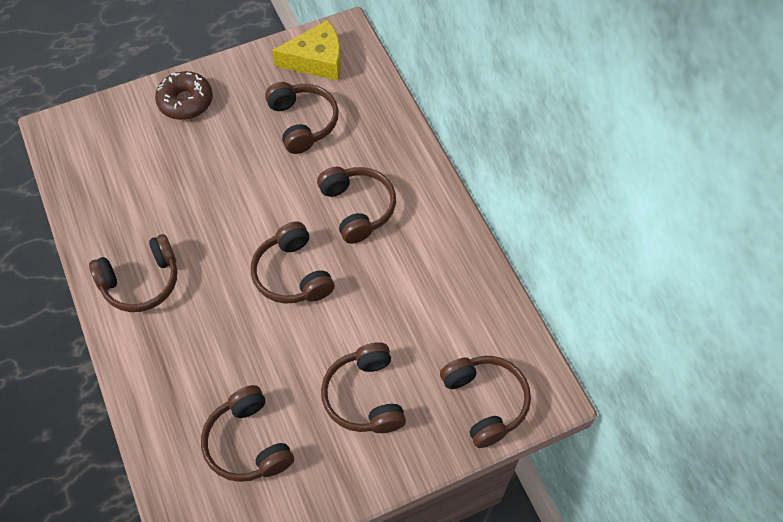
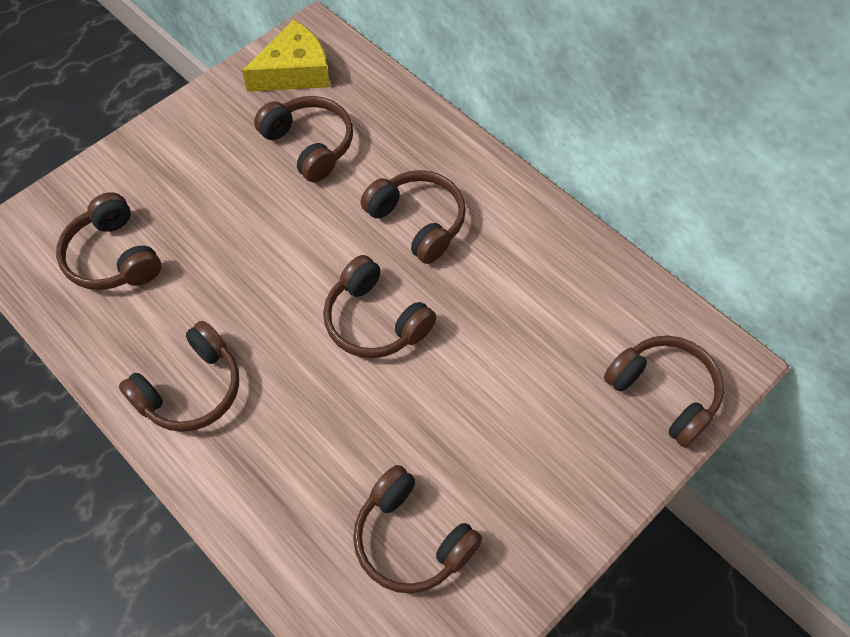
camera: 20 degrees left, 0 degrees up
brown donut [155,71,213,120] -> none
brown headphones [321,342,406,433] -> brown headphones moved to [56,192,161,290]

